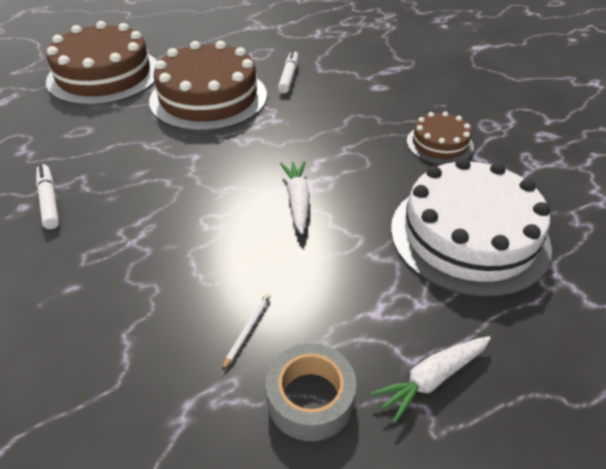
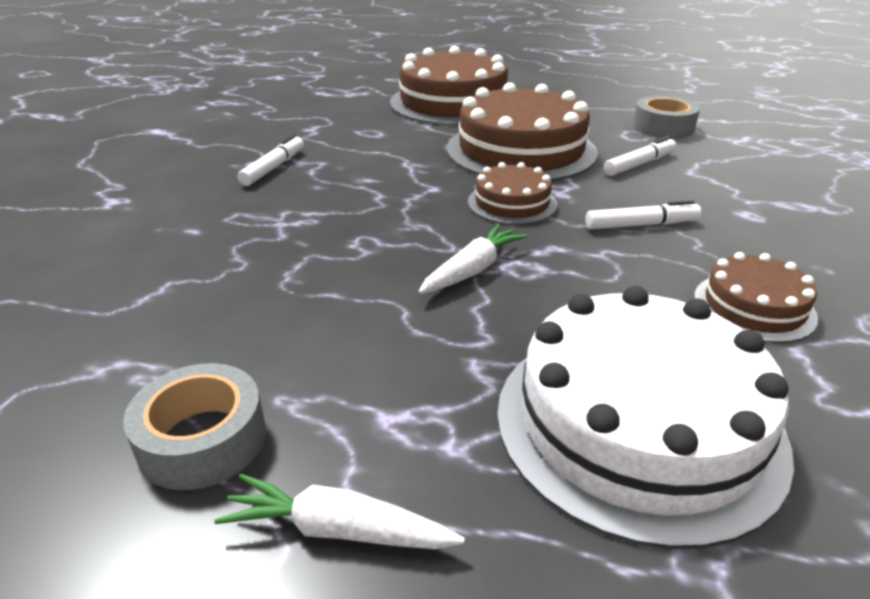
camera: 45 degrees right, 10 degrees down
white pencil [222,293,271,371] -> none
none -> brown cake [468,162,557,225]
none -> white marker [585,200,701,229]
none -> grey tape [633,96,700,139]

